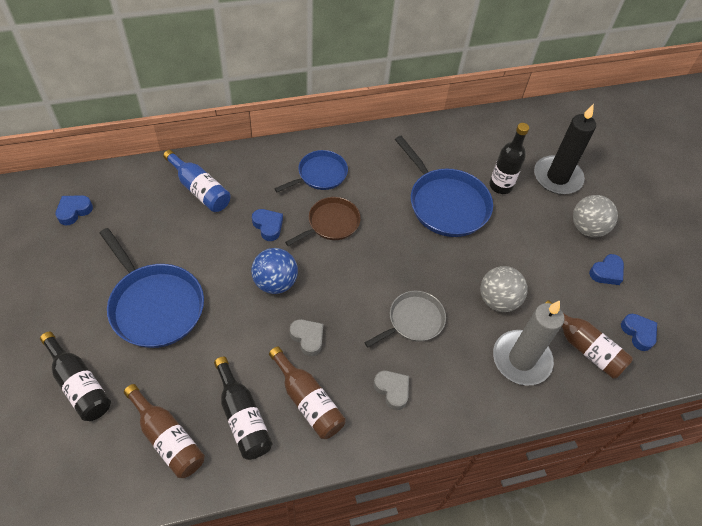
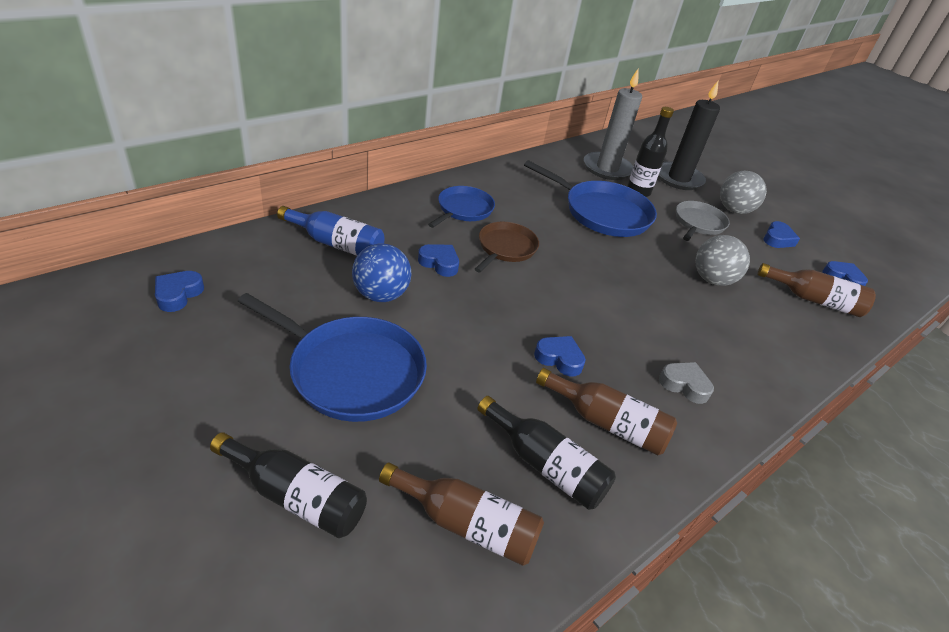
camera: 25 degrees left, 15 degrees down
blue ball [251,248,298,294] -> blue ball moved to [352,243,411,302]
grey heart [290,319,323,356] -> blue heart [534,336,586,376]
grey pan [364,291,446,347] -> grey pan moved to [676,201,730,241]
grey candle [493,300,564,385] -> grey candle moved to [584,69,642,180]

